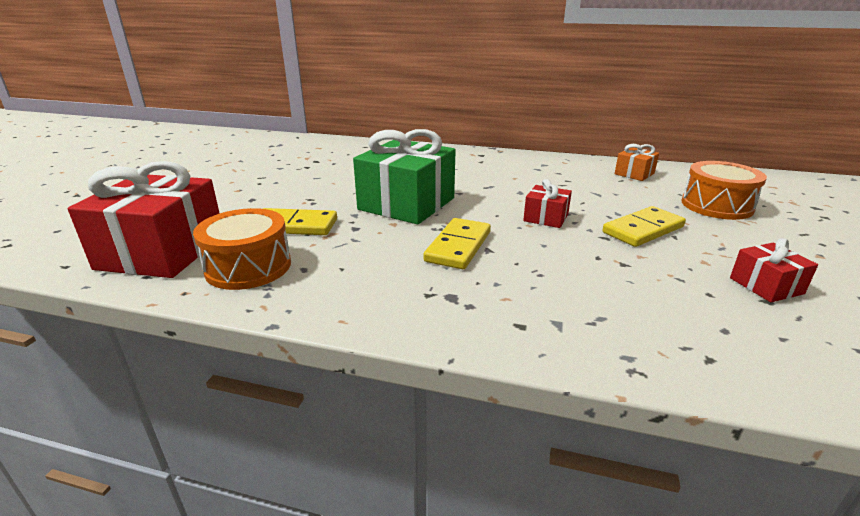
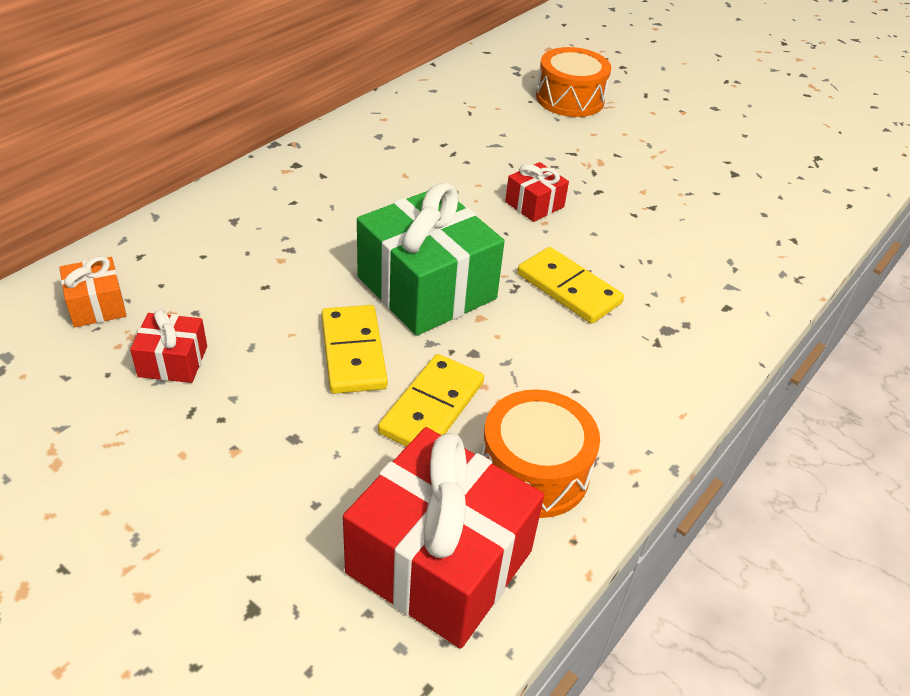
camera: 70 degrees left, 15 degrees up
yellow domino [602,206,686,247] -> yellow domino moved to [321,305,388,394]
orange gift [615,144,659,181] -> orange gift moved to [59,256,127,327]
red gift [730,238,818,302] -> red gift moved to [130,309,207,383]

